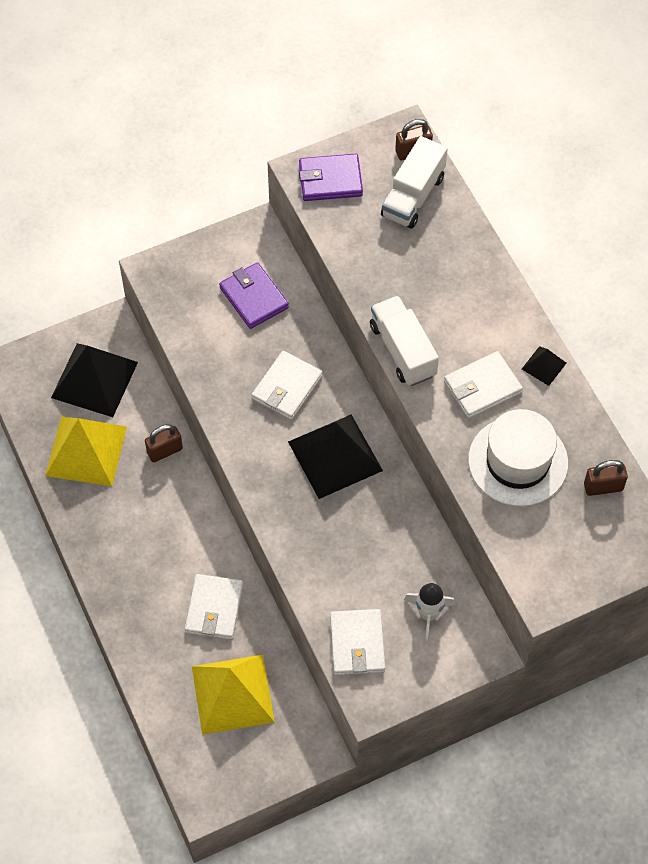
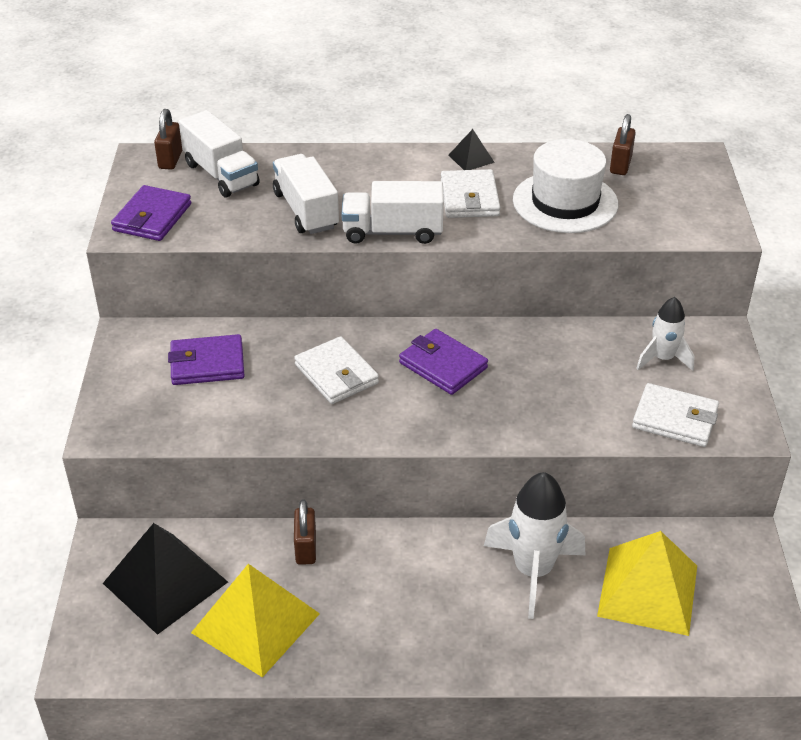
camera: 65 degrees left, 20 degrees down
white wallet [185,574,243,640] -> white rocket [484,472,585,619]
black pyramid [288,415,383,499] -> purple wallet [399,329,488,395]
none -> white truck [273,154,339,234]

